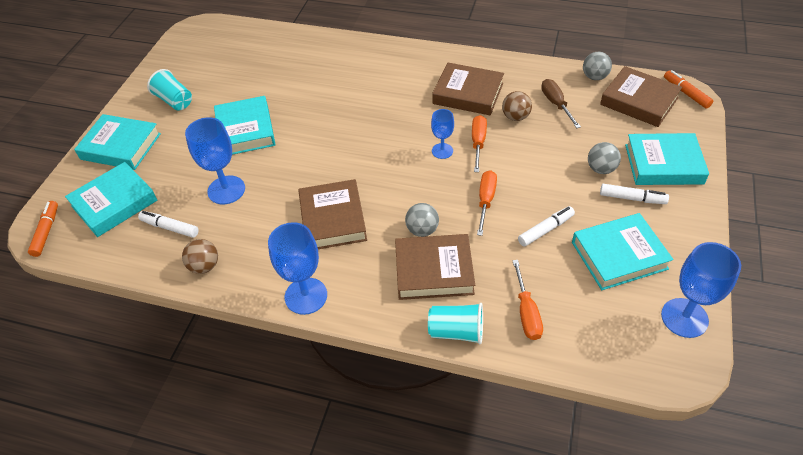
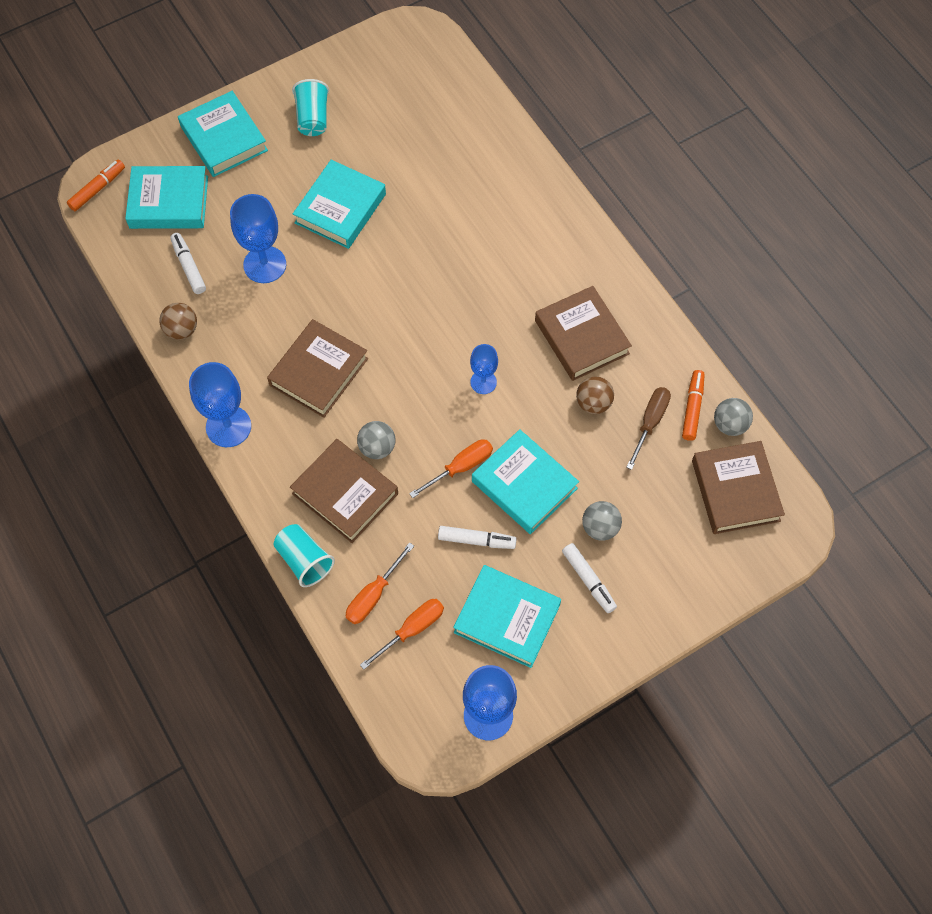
camera: 40 degrees right, 15 degrees up
orange screwdriver [472,115,487,172] -> orange screwdriver moved to [360,599,444,670]
turquoise book [625,133,709,185] -> turquoise book moved to [472,429,579,534]
orange marker [664,70,713,109] -> orange marker moved to [682,370,705,441]

